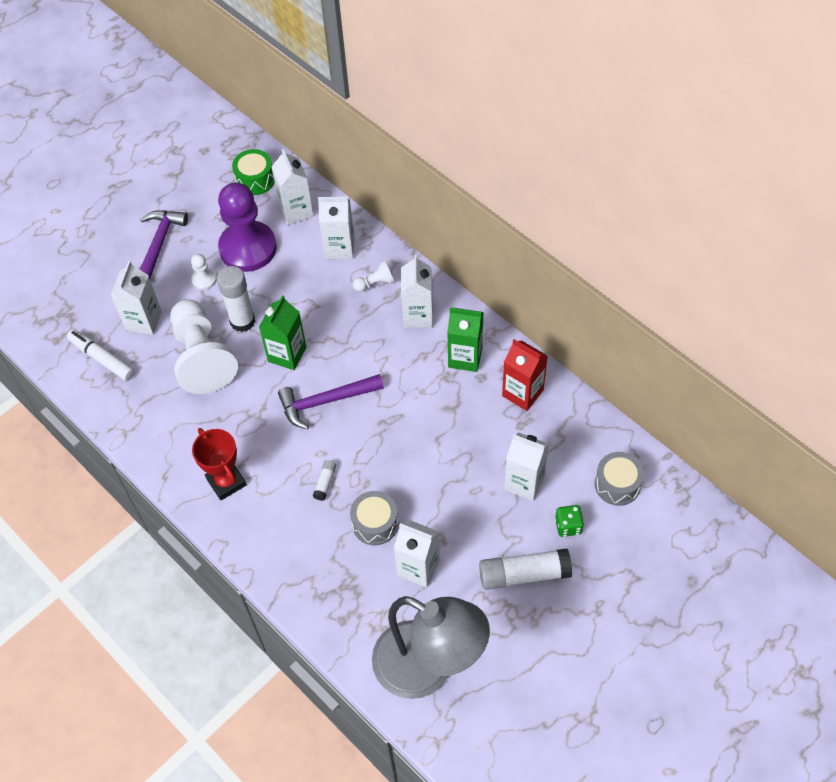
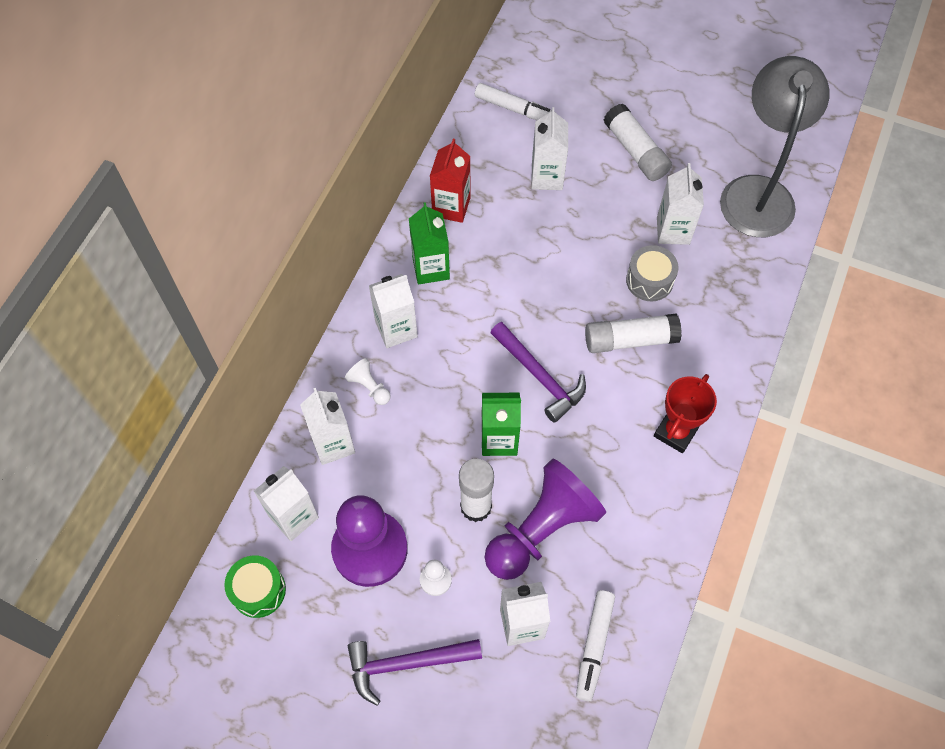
camera: 115 degrees left, 5 degrees up
white pawn [170,299,238,394] -> purple pawn [485,458,606,580]
white glue stick [313,460,336,501] -> white glue stick [585,313,682,353], size x2.14
green dice [555,505,584,537] -> none
grey drum [595,452,644,506] -> white marker [475,83,556,120]

